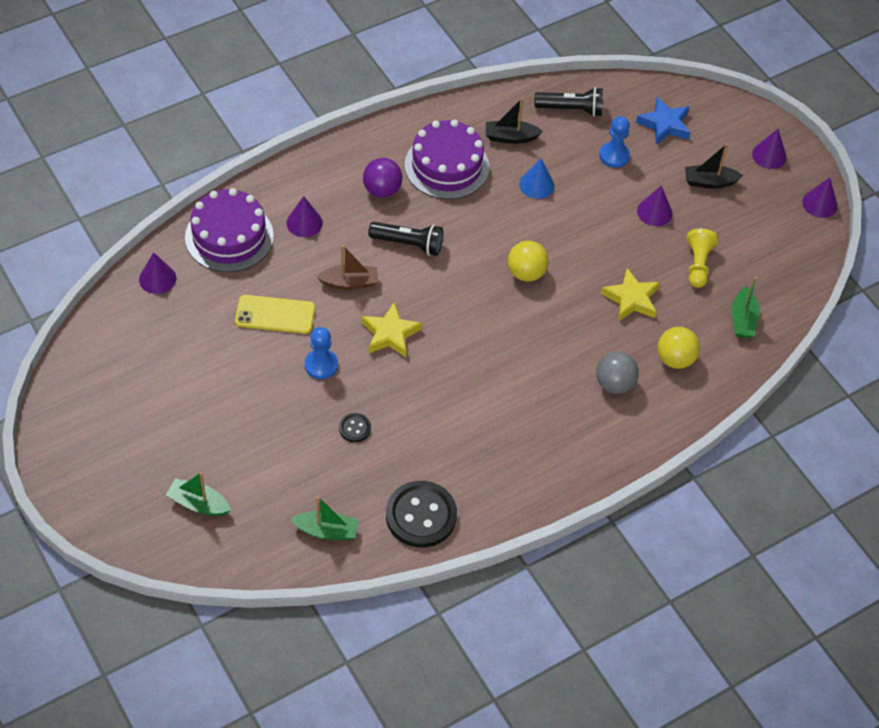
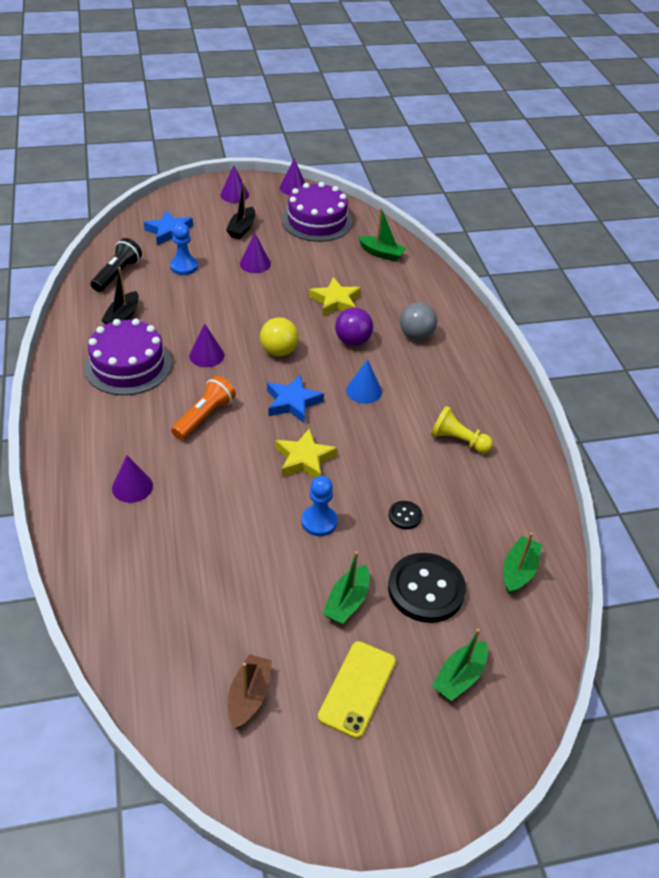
camera: 70 degrees left, 10 degrees down
purple cone [139,252,176,294] -> purple cone moved to [189,324,224,367]
purple cake [185,188,274,272] -> purple cake moved to [282,182,352,242]
yellow phone [235,295,315,334] -> yellow phone moved to [318,641,396,739]
brown boat [316,245,378,290] -> brown boat moved to [228,654,272,729]
purple ball [363,158,403,198] -> purple ball moved to [335,308,373,346]
black flashlight [368,222,443,256] -> orange flashlight [171,376,236,440]
black button [386,481,457,548] -> black button moved to [388,553,466,623]
blue cone [519,158,555,199] -> blue cone moved to [346,359,382,404]
yellow ball [657,327,700,369] -> none
yellow pawn [686,229,719,288] -> yellow pawn moved to [431,406,493,453]
none -> blue star [267,374,324,423]
none -> green boat [323,551,370,625]

